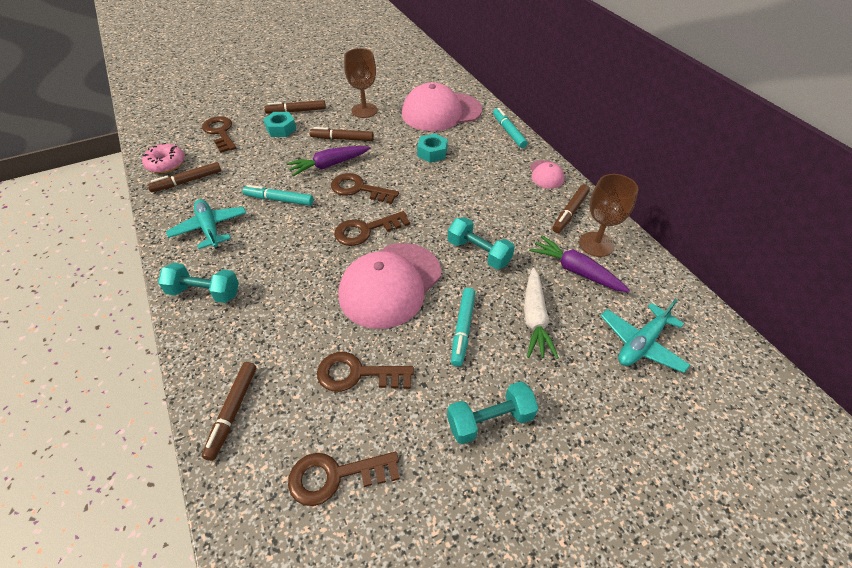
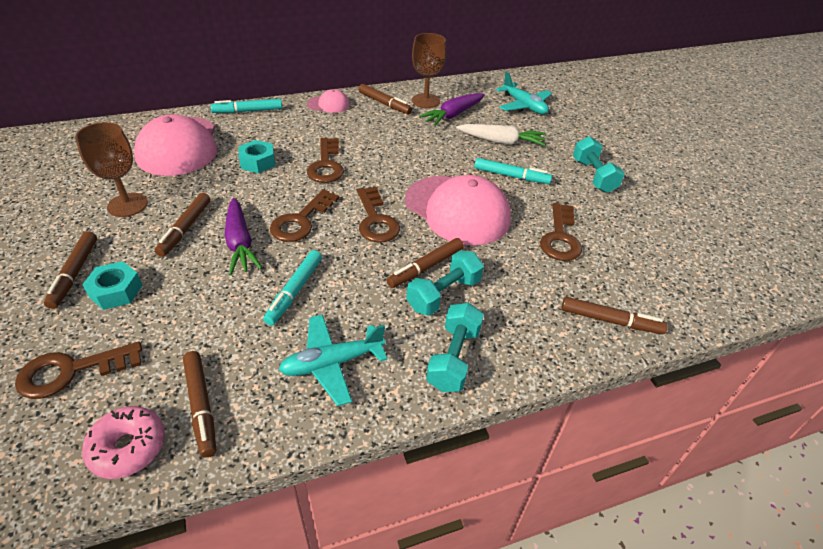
camera: 85 degrees left, 5 degrees down
brown key [288,452,400,506] -> brown key moved to [307,138,344,183]
turquoise dumbbell [448,217,515,269] -> turquoise dumbbell moved to [406,250,484,315]
none -> brown marker [387,238,464,288]

